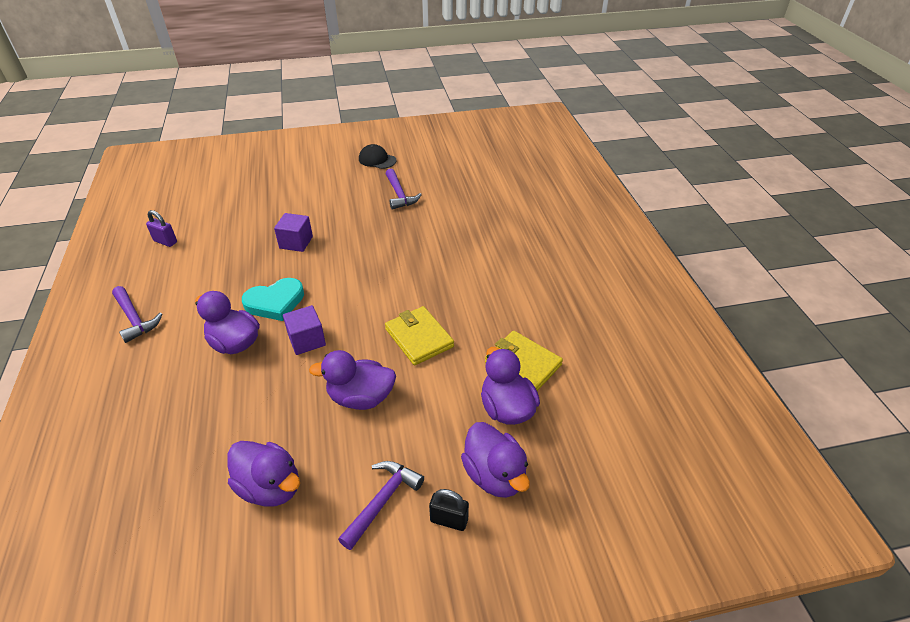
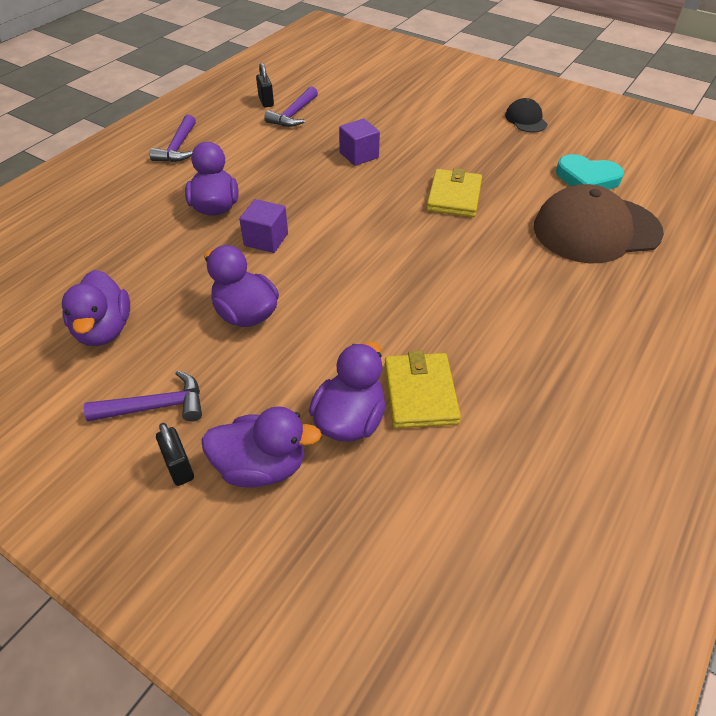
camera: 45 degrees right, 5 degrees up
purple padlock [146,210,177,247] -> black padlock [256,63,274,108]
turquoise heart [242,278,304,321] -> turquoise heart moved to [556,154,624,190]
yellow wallet [385,306,454,365] -> yellow wallet moved to [426,168,482,217]
purple hammer [386,169,422,210] -> purple hammer moved to [264,86,318,127]
purple duck [461,422,530,498] -> purple duck turned 105 degrees counterclockwise [201,406,322,488]
none -> brown cap [534,184,664,263]

